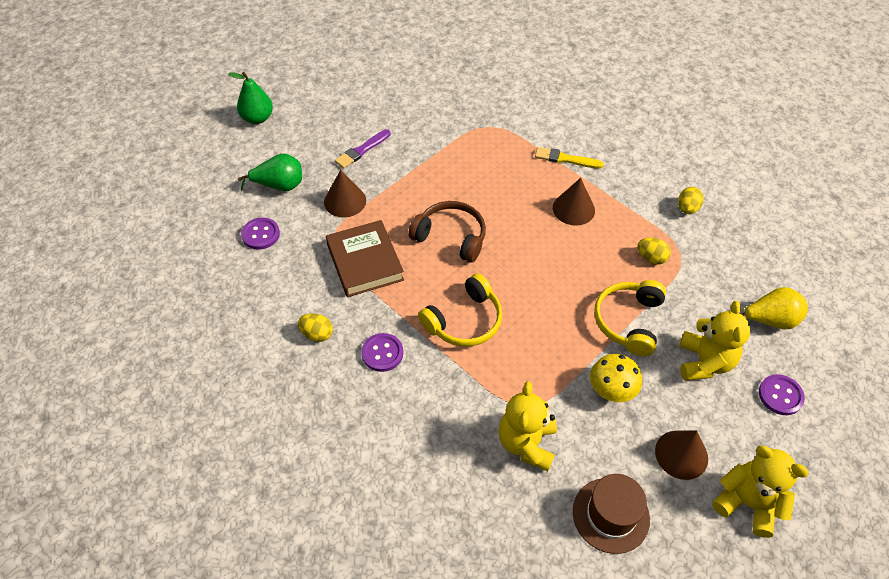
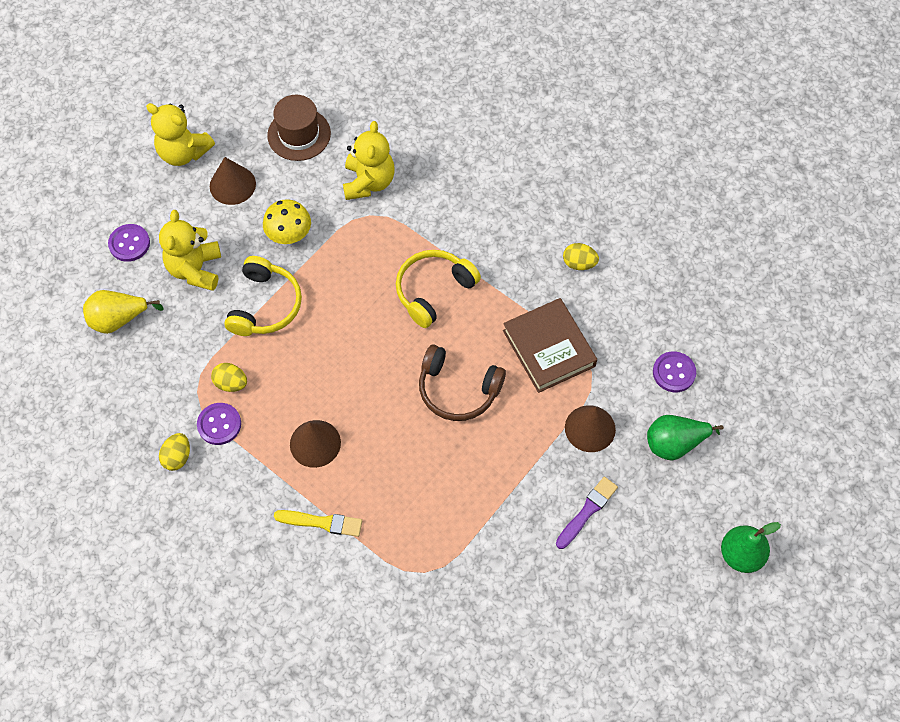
camera: 175 degrees right, 10 degrees up
purple button [361,333,403,372] -> purple button moved to [197,403,241,445]

